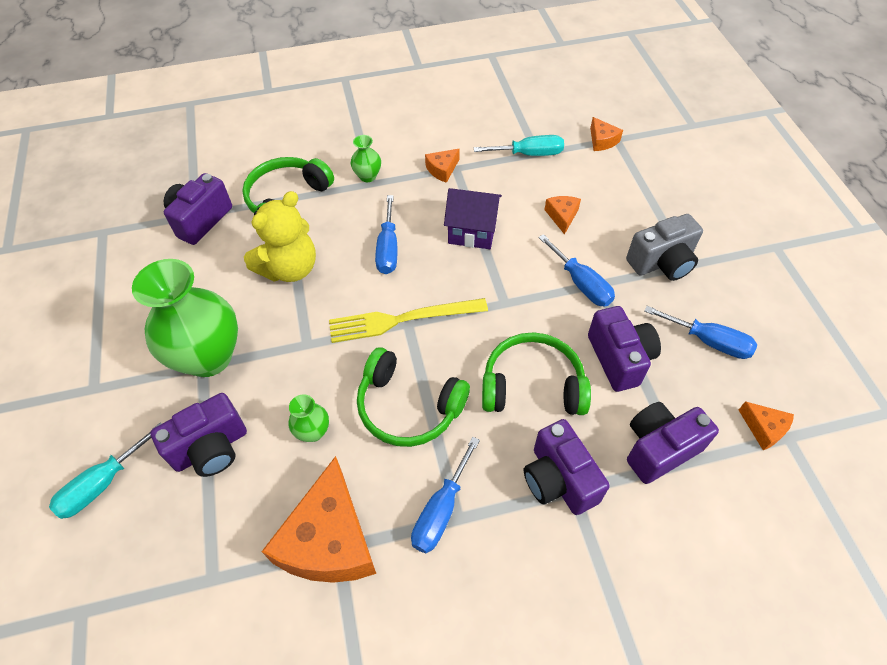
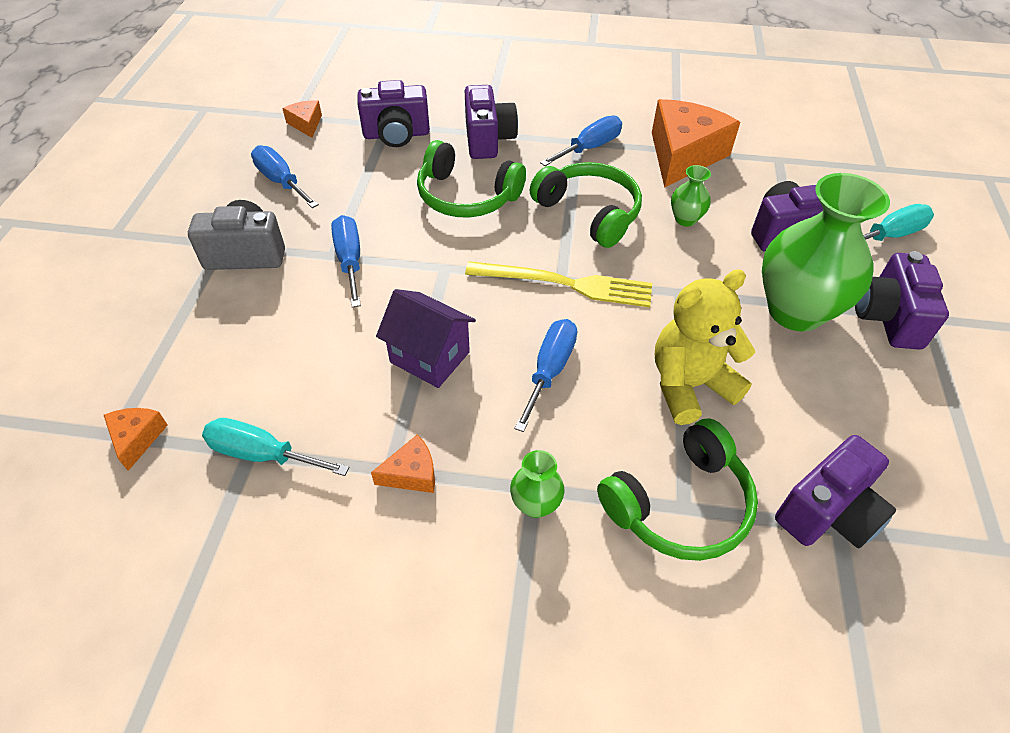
camera: 160 degrees left, 5 degrees down
orange cheese [545,196,581,235] -> none
purple camera [588,306,661,392] -> purple camera moved to [855,251,949,350]

